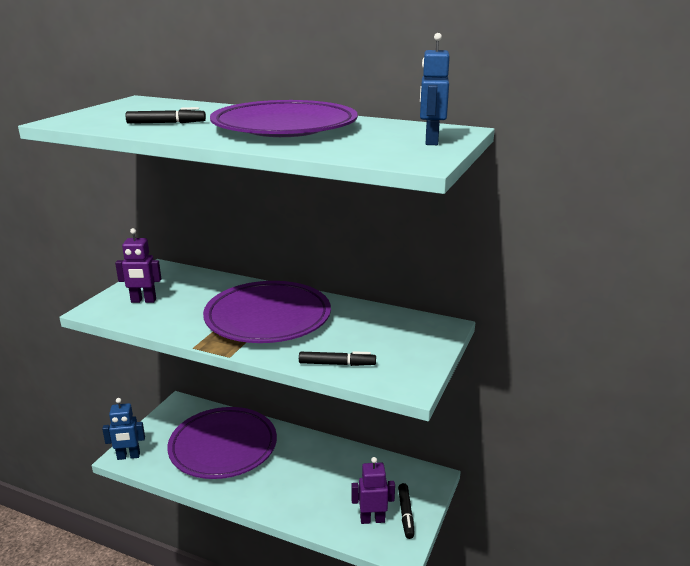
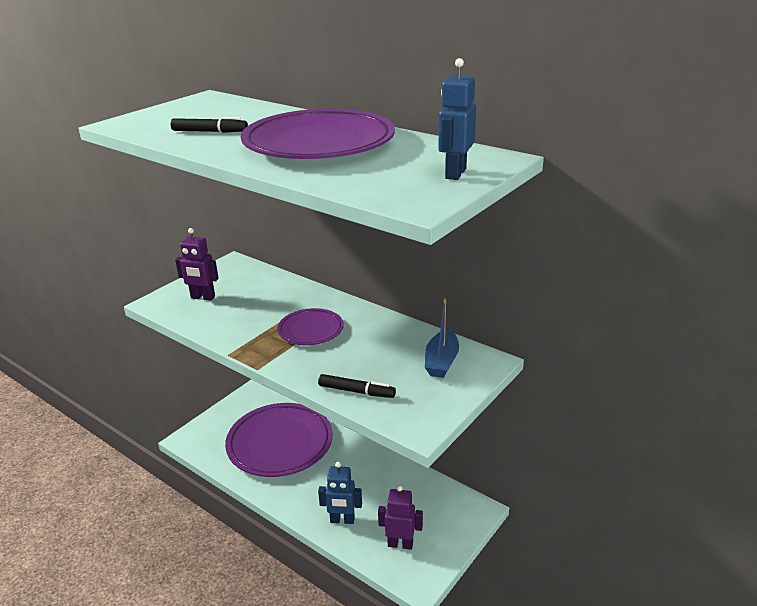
camera: 15 degrees right, 5 degrees up
blue robot [102,398,145,460] -> blue robot moved to [318,462,362,524]
purple plate [203,281,331,343] -> purple plate [278,308,344,345], size x0.52
black marker [398,483,414,539] -> none
none -> blue boat [425,298,459,378]

